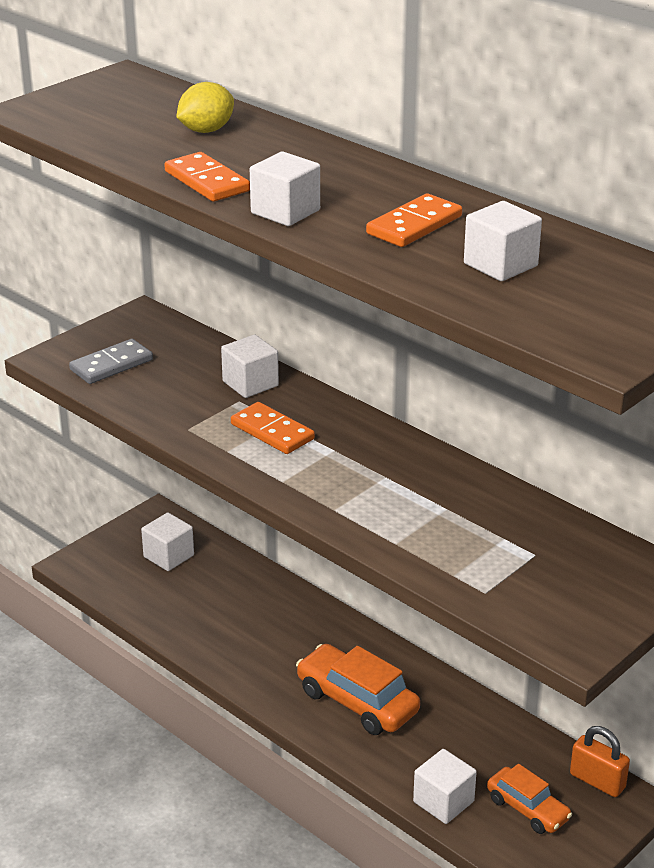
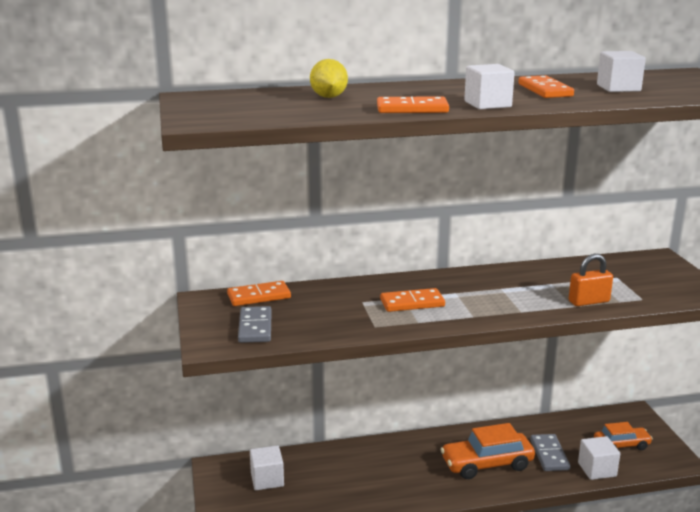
camera: 55 degrees left, 10 degrees down
white cube [221,335,279,398] -> none
orange padlock [570,726,630,797] -> orange padlock moved to [569,254,613,306]
none -> orange domino [227,281,291,306]
none -> grey domino [530,434,570,471]

